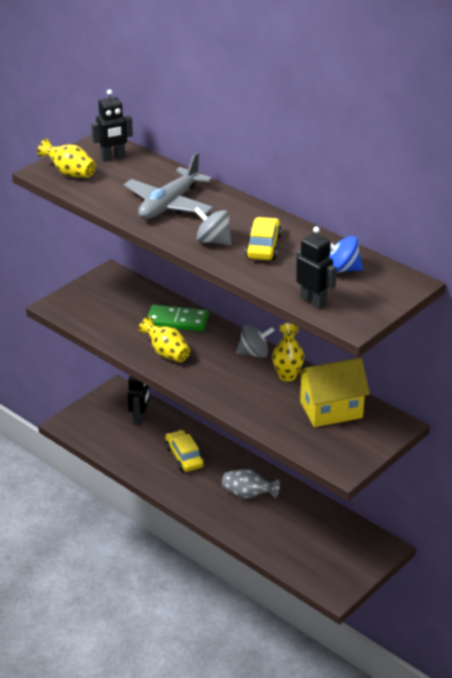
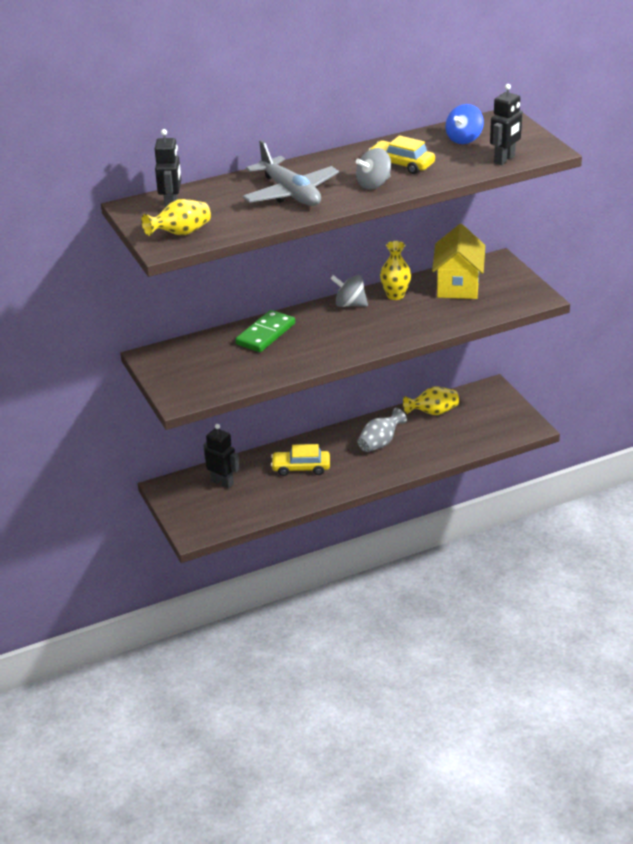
camera: 65 degrees left, 0 degrees up
yellow vase [138,317,190,362] -> yellow vase moved to [403,387,459,415]
grey spinning top [236,324,274,358] -> grey spinning top turned 90 degrees counterclockwise [330,275,368,307]
black robot [296,227,337,309] -> black robot turned 150 degrees clockwise [490,84,523,165]

